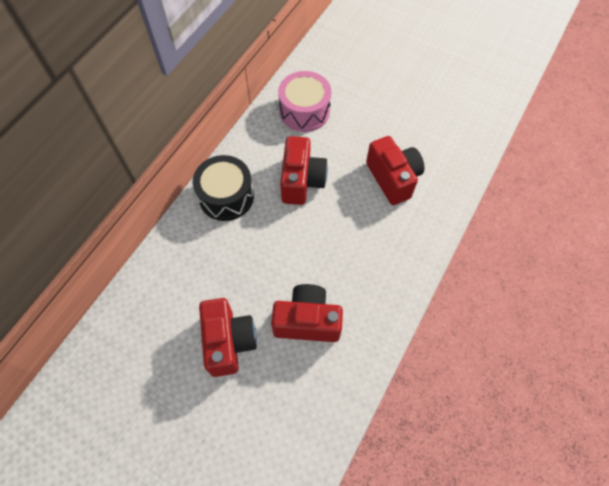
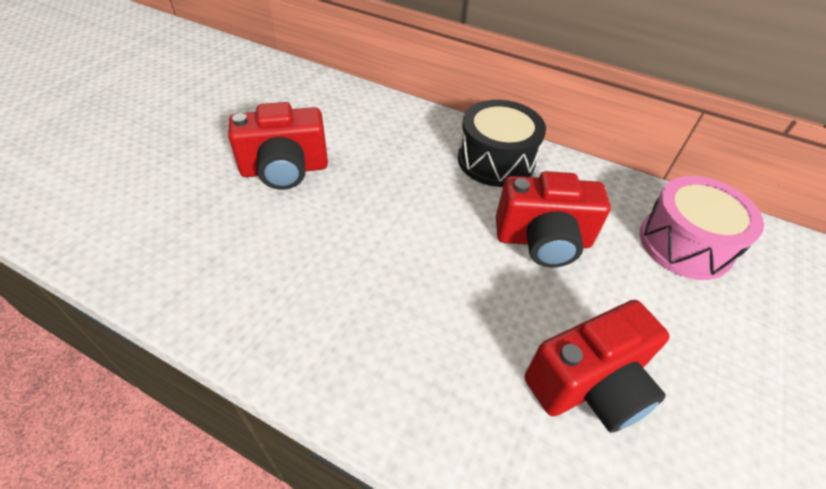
camera: 85 degrees right, 15 degrees down
red camera [271,284,343,342] -> none

